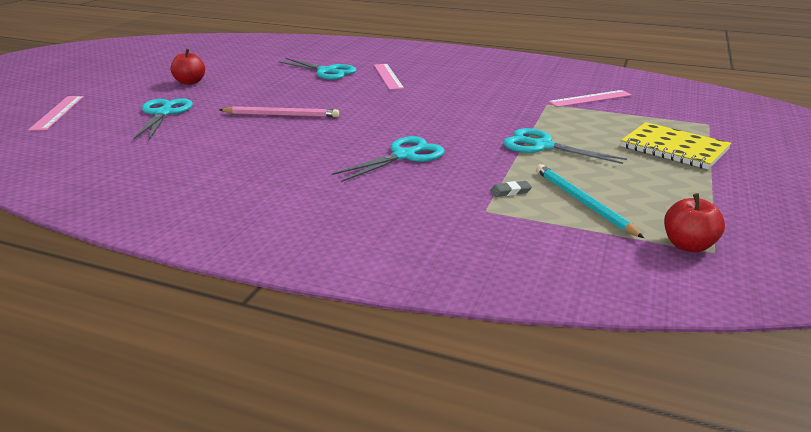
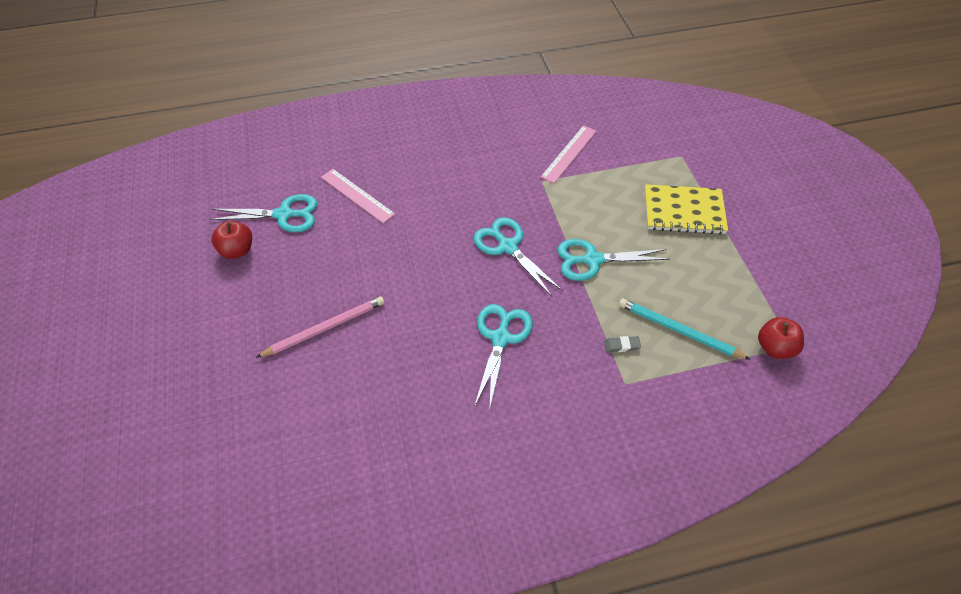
camera: 35 degrees left, 25 degrees up
pink ruler [28,96,84,131] -> none
turquoise scissors [133,98,193,141] -> turquoise scissors moved to [473,217,563,297]
red apple [171,49,205,85] -> red apple moved to [211,221,252,259]
grey eraser [490,181,532,197] -> grey eraser turned 45 degrees clockwise [604,336,641,352]

